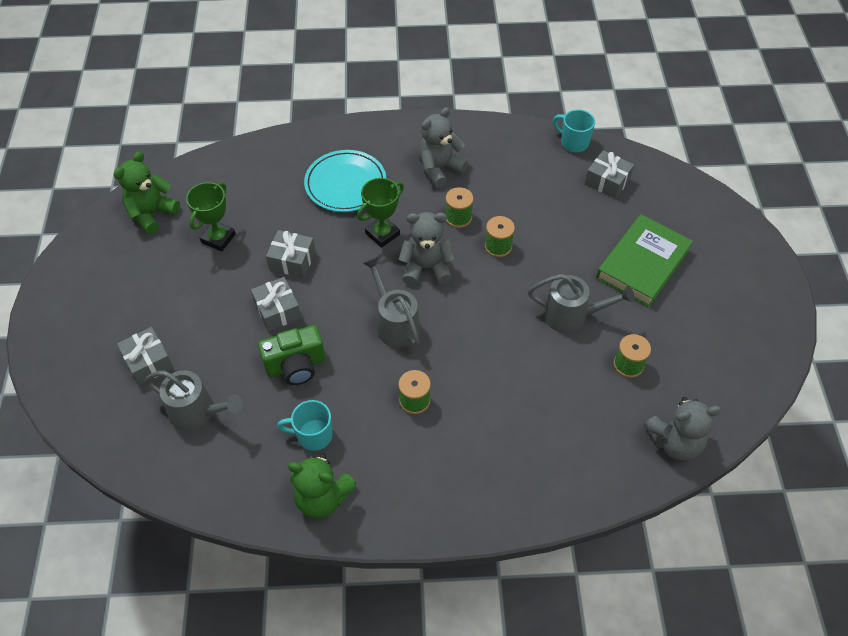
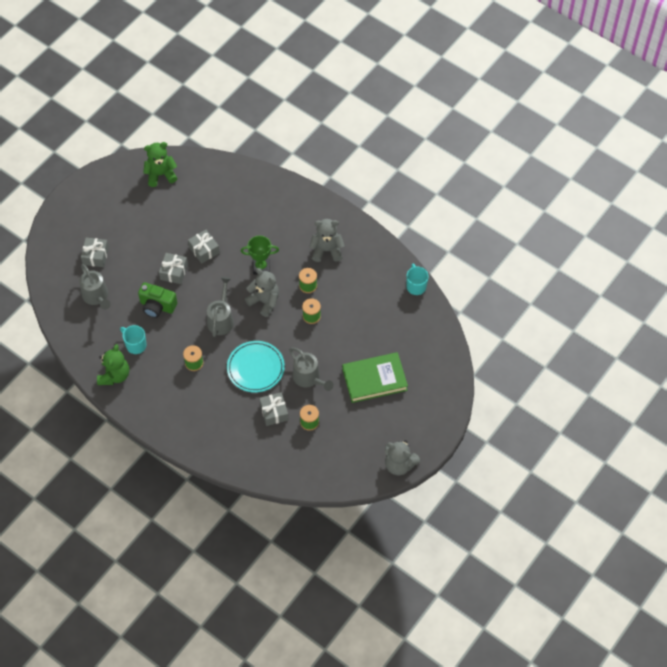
camera: 40 degrees right, 5 degrees up
green trophy [186,182,236,252] -> none
green teddy bear [288,454,357,518] -> green teddy bear turned 135 degrees counterclockwise [97,344,129,385]
turquoise plate [304,150,386,212] -> turquoise plate moved to [227,341,285,393]
grey gift [585,150,634,199] -> grey gift moved to [259,392,288,426]
grey teddy bear [644,397,721,461] -> grey teddy bear moved to [385,440,420,475]

